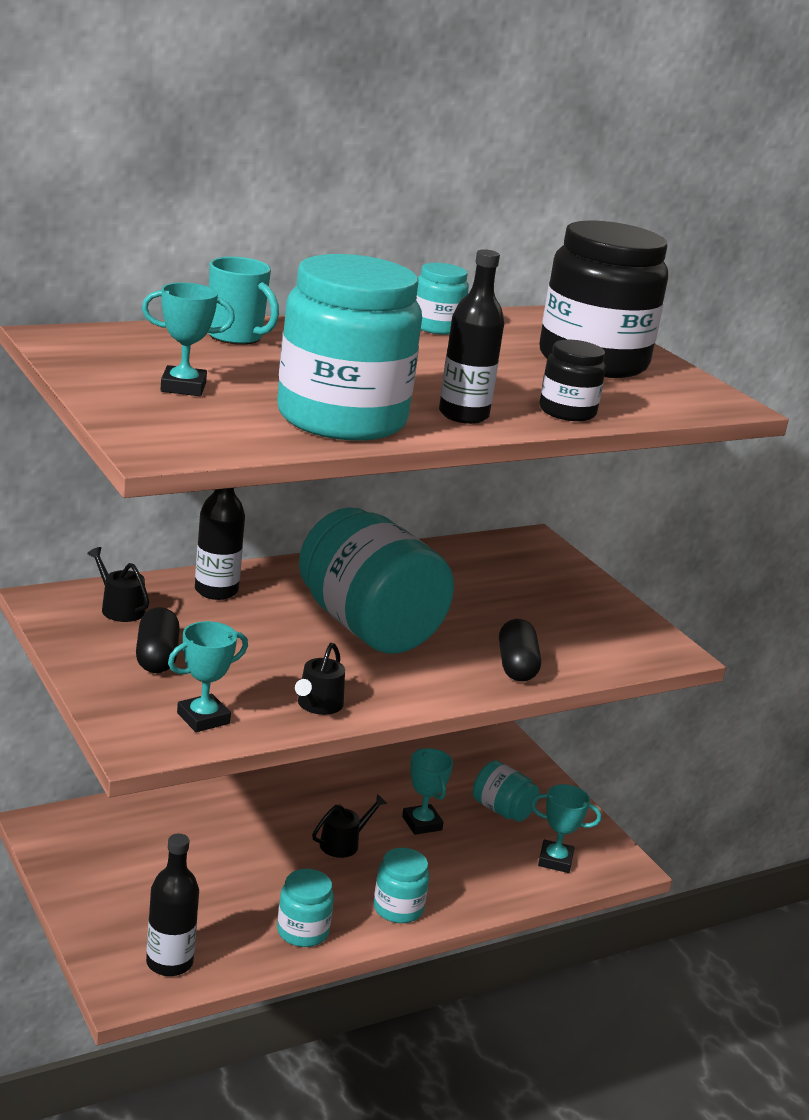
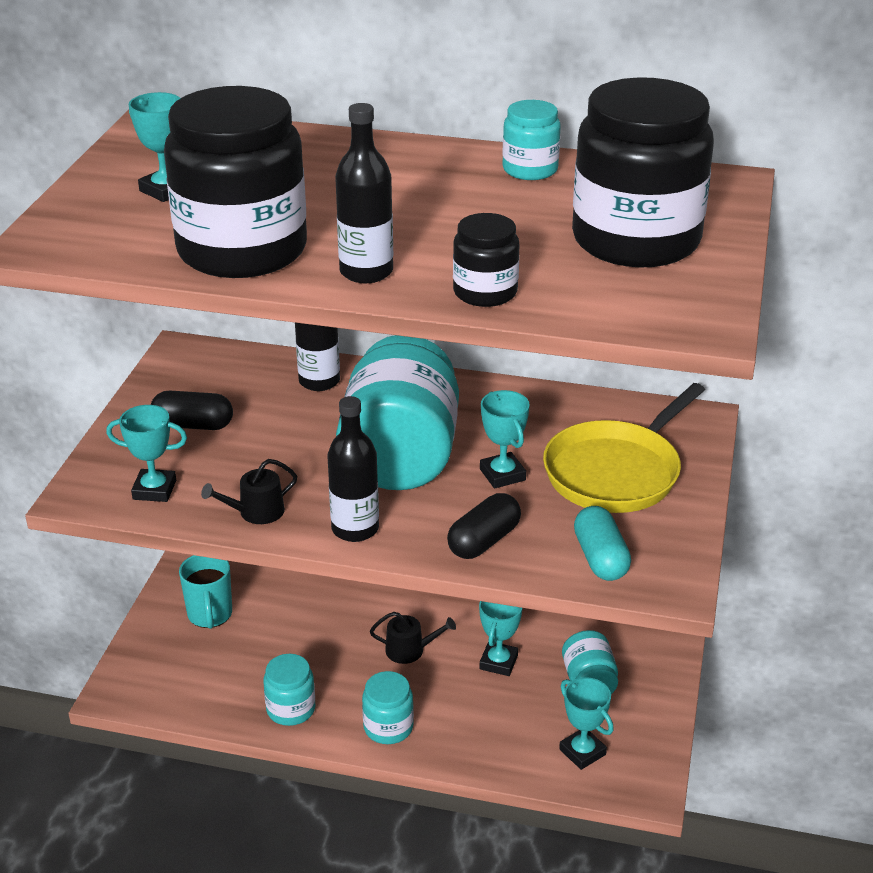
camera: 45 degrees right, 10 degrees up
black watering can [87,547,149,622] -> none
black capsule [136,607,180,673] -> black capsule turned 60 degrees clockwise [151,391,233,430]
black bottle [146,834,199,976] -> black bottle moved to [328,396,379,542]
turquoise mug [209,257,279,345] -> turquoise mug moved to [179,555,232,629]
turquoise jar [277,254,422,441] -> black jar [164,86,307,278]
none -> turquoise trophy [480,390,530,489]
none -> yellow pan [543,383,705,513]
none -> turquoise capsule [574,506,631,581]

